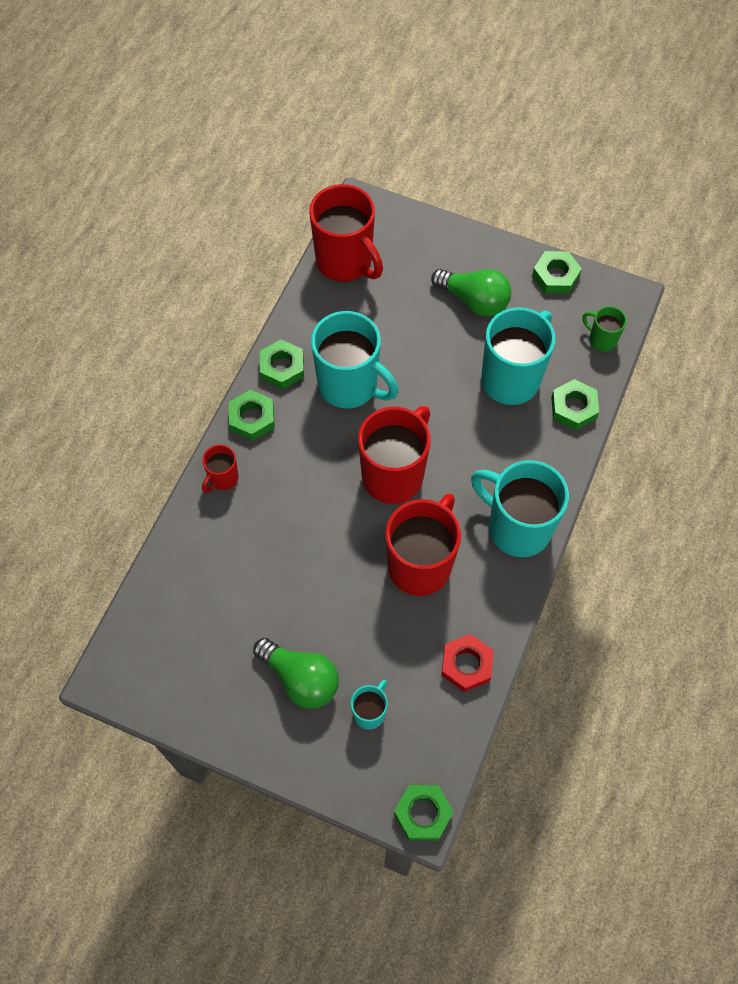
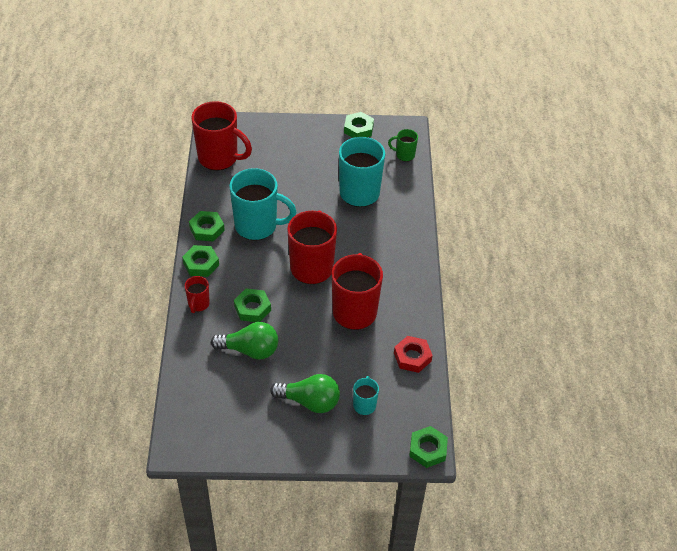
camera: 25 degrees left, 15 degrees down
green light bulb [431,269,511,317] -> green light bulb moved to [211,322,278,360]
turquoise mug [471,460,569,557] -> none
green nut [551,379,599,430] -> green nut moved to [234,289,271,322]

